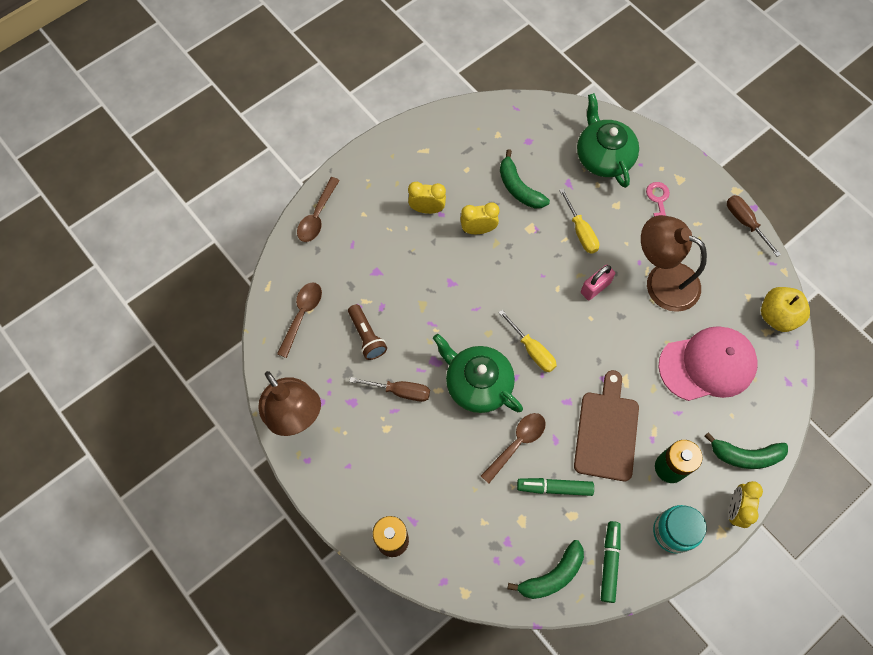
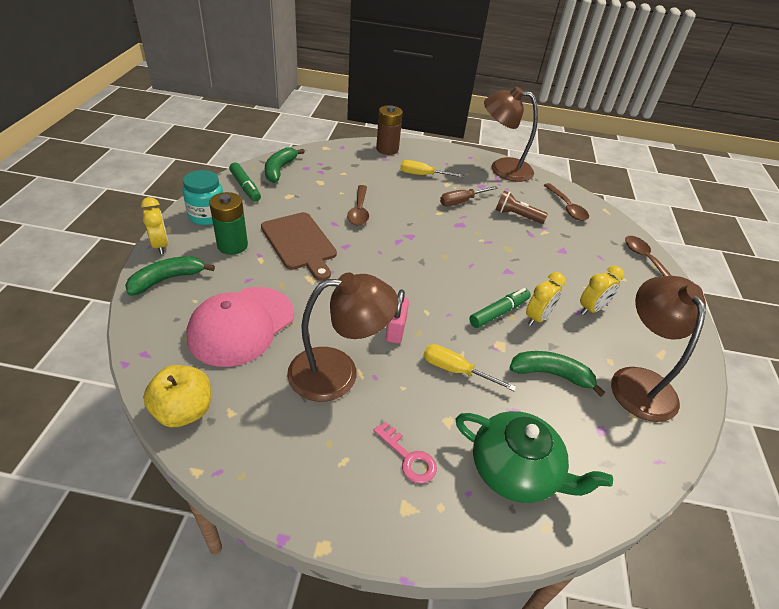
camera: 135 degrees right, 25 degrees down
green teapot [433,334,523,413] -> none
yellow screwdriver [498,310,557,372] -> yellow screwdriver moved to [400,160,464,177]
green marker [517,478,594,496] -> green marker moved to [469,288,531,328]
brown screwdriver [727,195,781,257] -> none
none -> brown lamp [611,276,706,422]

